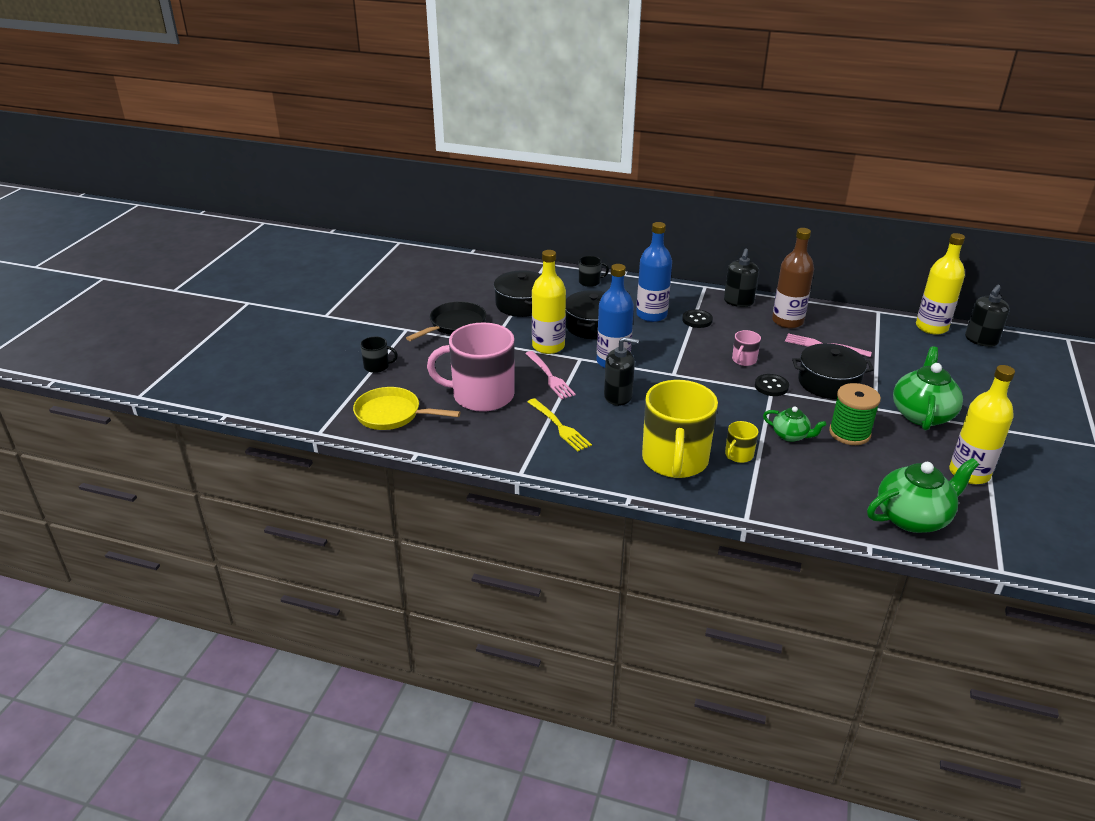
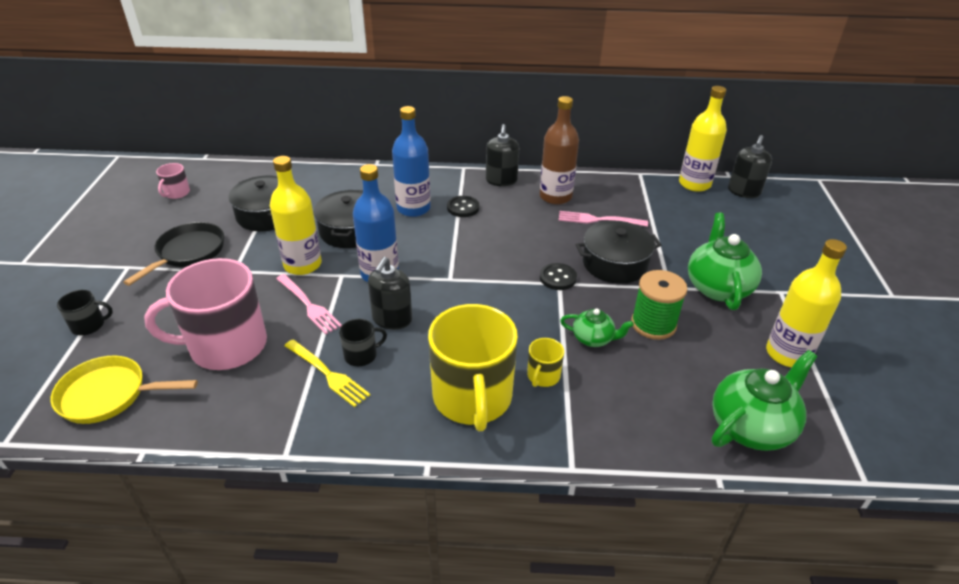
camera: 15 degrees left, 5 degrees up
black mug [579,256,609,287] -> black mug moved to [339,319,387,366]
black soap dispenser [604,337,639,406] -> black soap dispenser turned 120 degrees clockwise [368,257,412,330]
pink mug [732,330,761,366] -> pink mug moved to [156,163,190,199]

